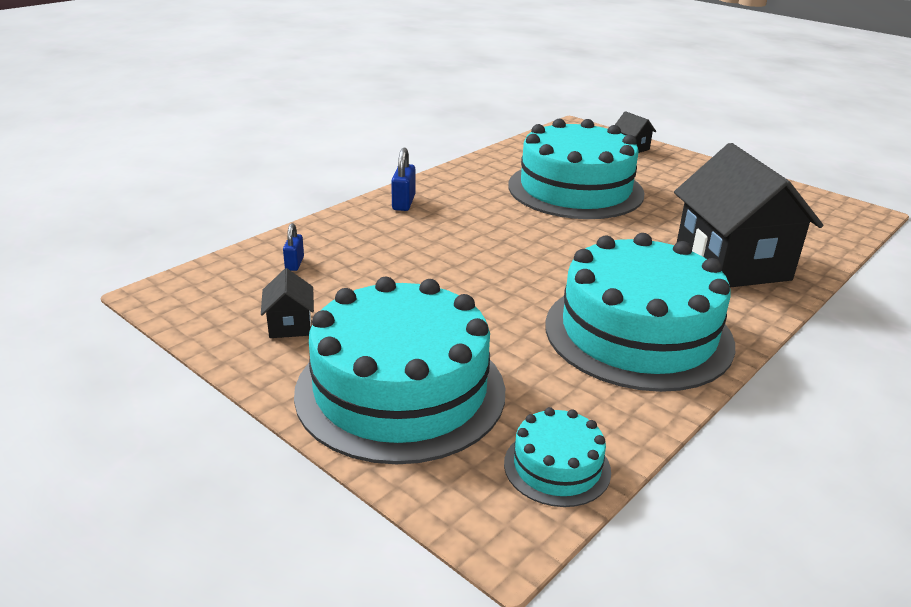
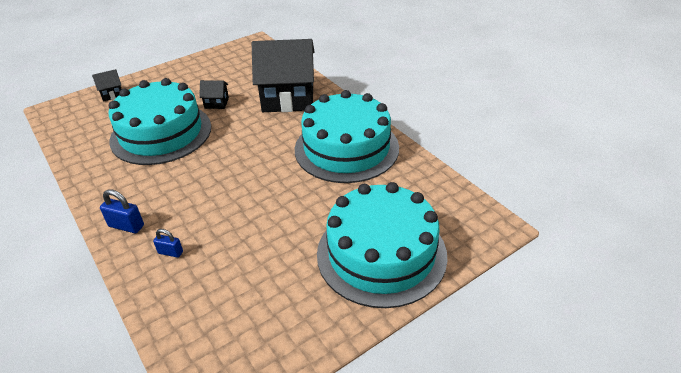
camera: 75 degrees left, 10 degrees up
black house [261,268,314,338] -> black house moved to [199,80,229,109]
blue padlock [283,223,304,271] -> blue padlock moved to [153,229,183,258]
turquoise cake [504,407,611,507] -> none

